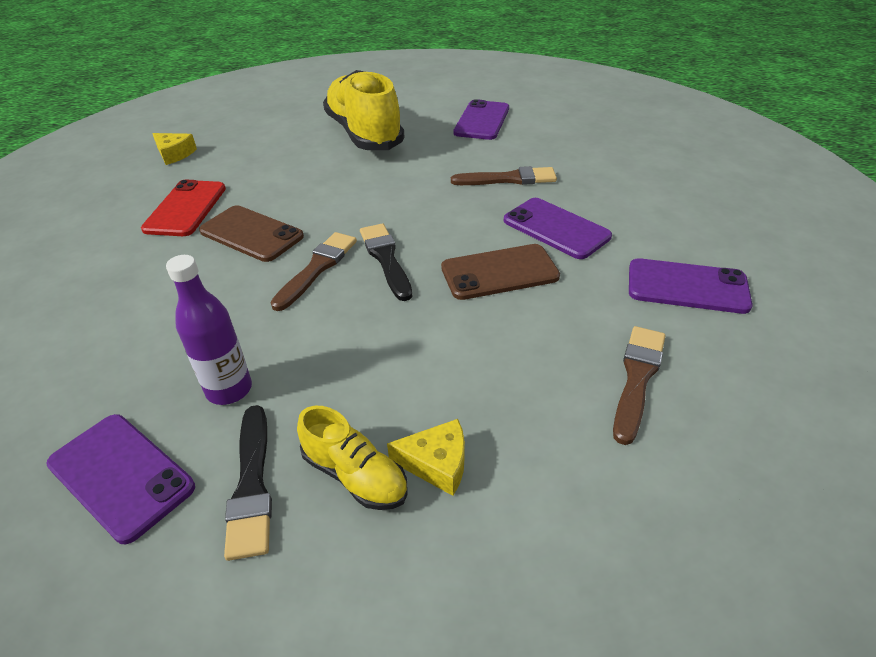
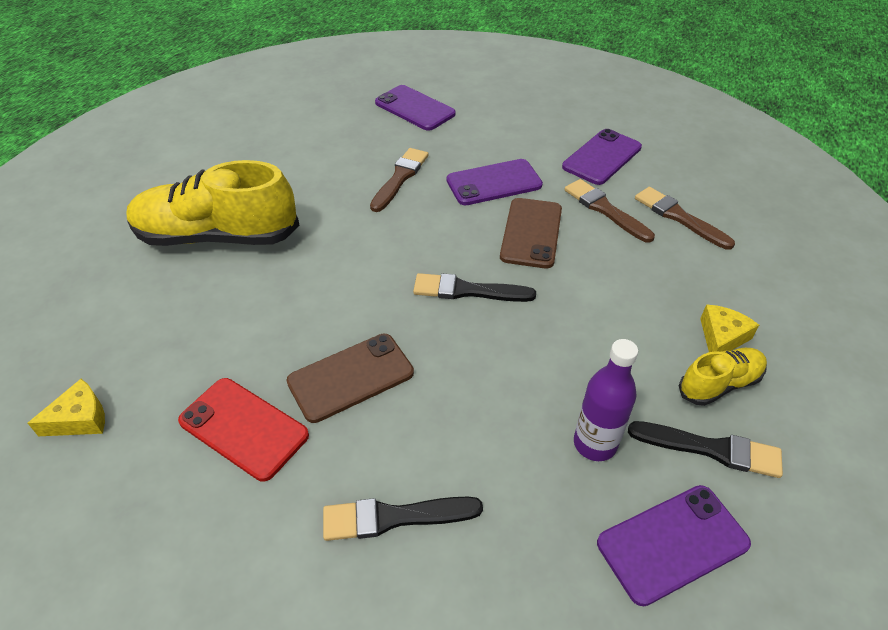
camera: 65 degrees left, 5 degrees up
brown brush [271,232,357,311] -> brown brush moved to [564,179,655,243]
purple phone [454,99,509,140] -> purple phone moved to [375,85,456,131]
none -> black brush [323,496,483,541]

